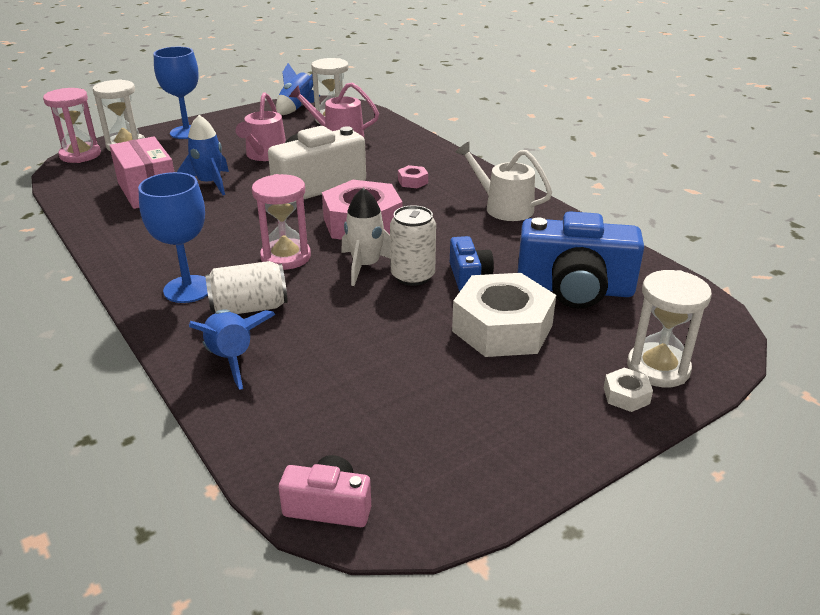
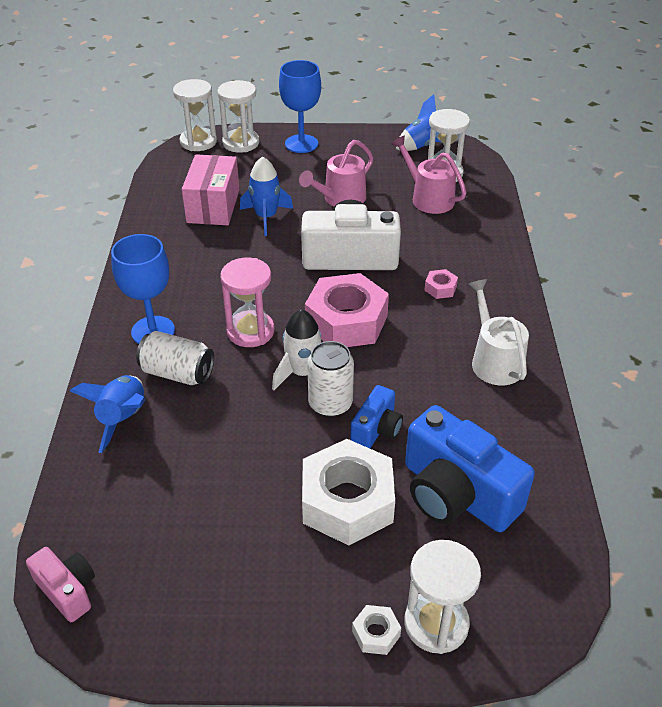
camera: 35 degrees right, 10 degrees up
pink hourglass [43,88,101,163] -> white hourglass [173,79,217,151]

